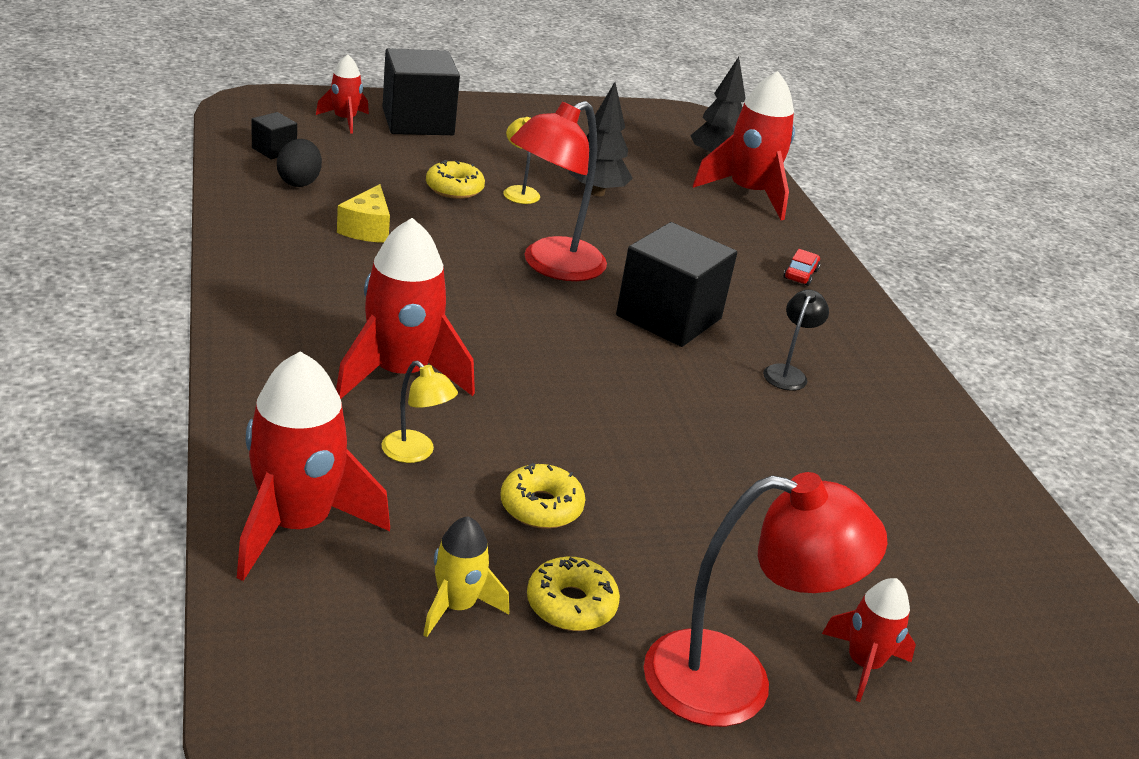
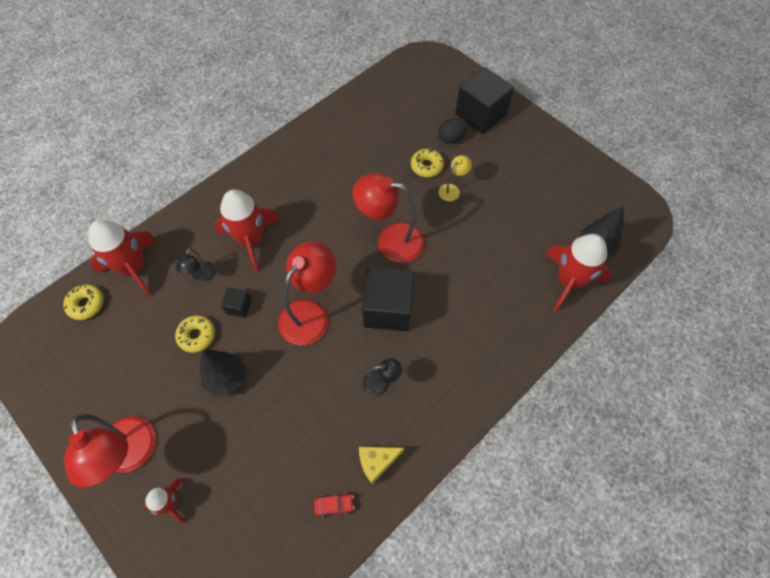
camera: 65 degrees right, 30 degrees up
black cube [252,112,297,159] -> black cube moved to [221,287,252,318]
black egg [277,139,322,187] -> black egg moved to [438,118,468,144]
red rocket [316,54,369,133] -> none
yellow cheese [337,184,390,243] -> yellow cheese moved to [359,447,404,484]
yellow lamp [382,361,458,463] -> black lamp [176,248,215,282]
yellow rocket [423,516,509,637] -> none
yellow donut [527,557,620,631] -> yellow donut moved to [63,285,104,320]
black tree [569,82,633,196] -> black tree moved to [199,350,246,396]
red car [784,249,820,286] -> red car moved to [314,493,354,518]
none -> red lamp [278,241,336,345]

